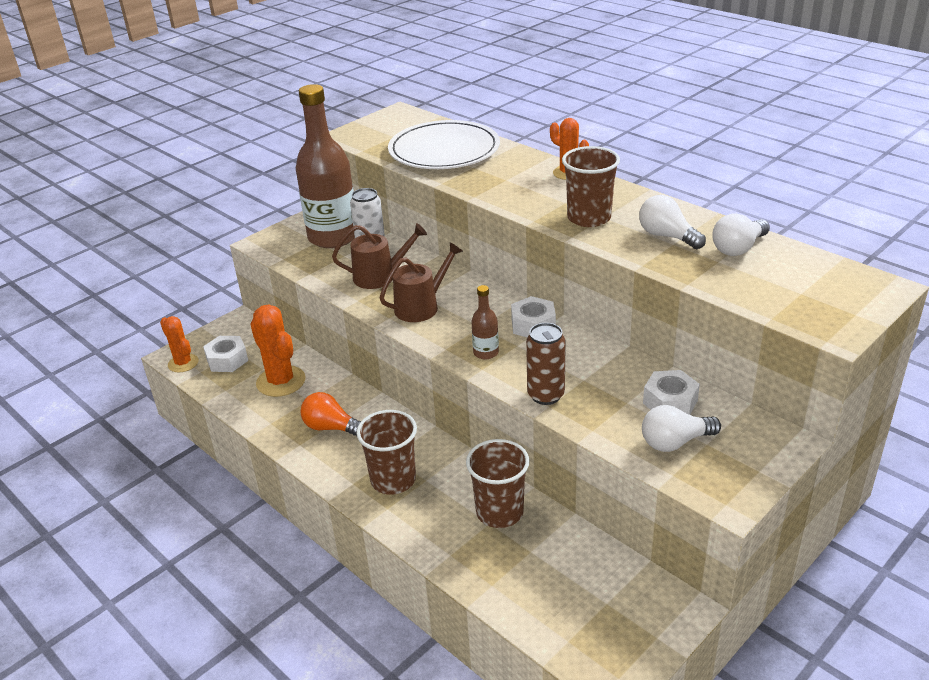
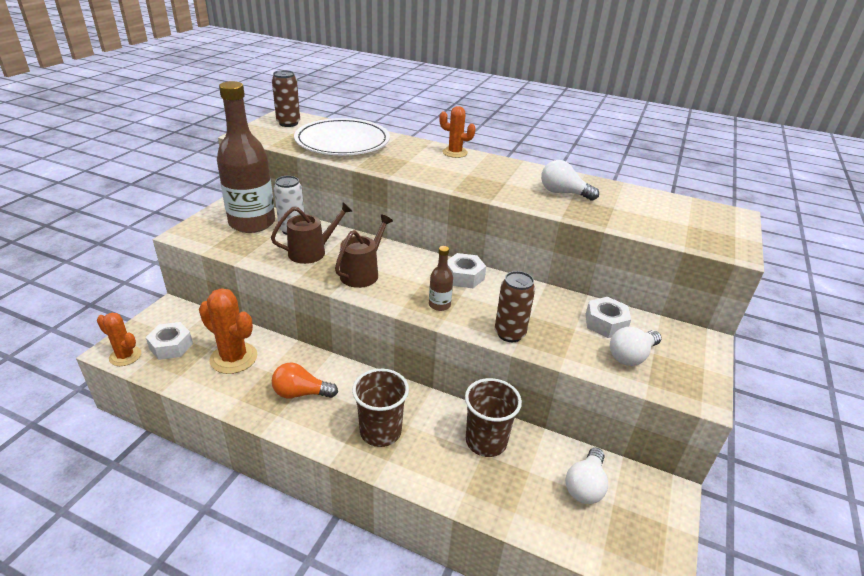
camera: 25 degrees left, 0 degrees up
brown cup [562,146,620,227] -> none
white light bulb [712,214,770,256] -> white light bulb moved to [565,448,608,504]
none -> brown can [272,70,300,127]

